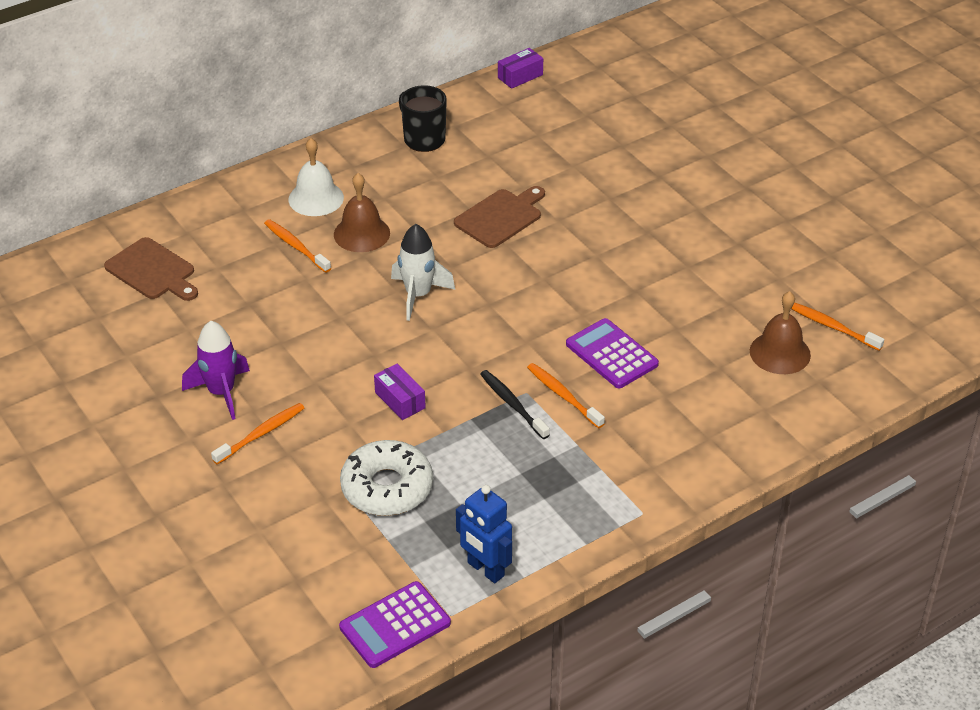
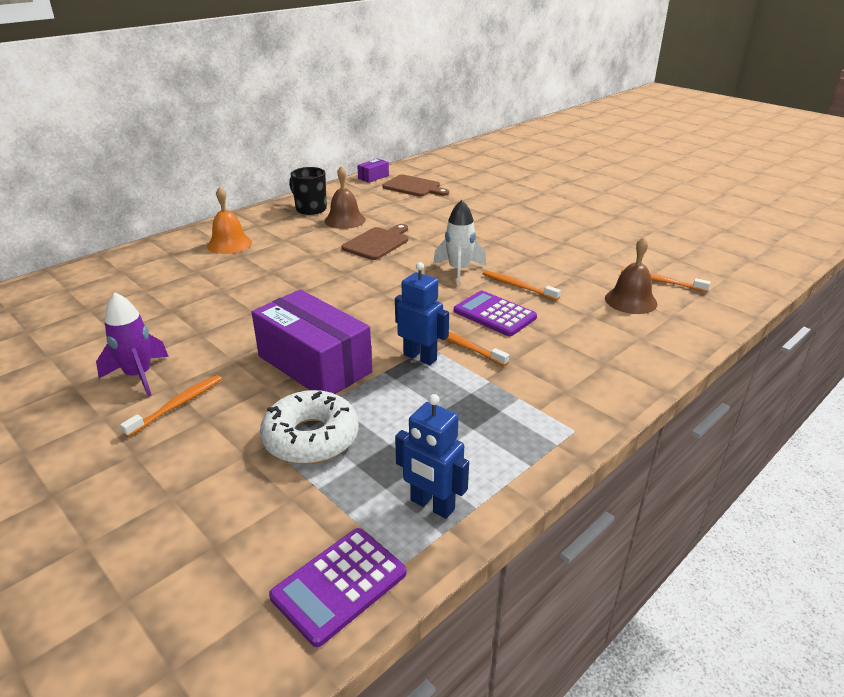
camera: 10 degrees left, 10 degrees down
brown cutting board [104,237,198,301] -> brown cutting board moved to [383,175,449,197]
orange toothbrush [264,219,331,273] -> orange toothbrush moved to [483,271,561,301]
white bell [289,138,344,216] -> orange bell [207,187,252,254]
brown bell [334,173,390,252] -> brown bell moved to [325,166,365,229]
purple box [374,364,426,420] -> purple box [251,289,372,394], size x2.29
white rocket [391,224,455,321] -> white rocket moved to [433,200,486,286]
black toothbrush [480,370,550,439] -> blue robot [395,262,449,365]

